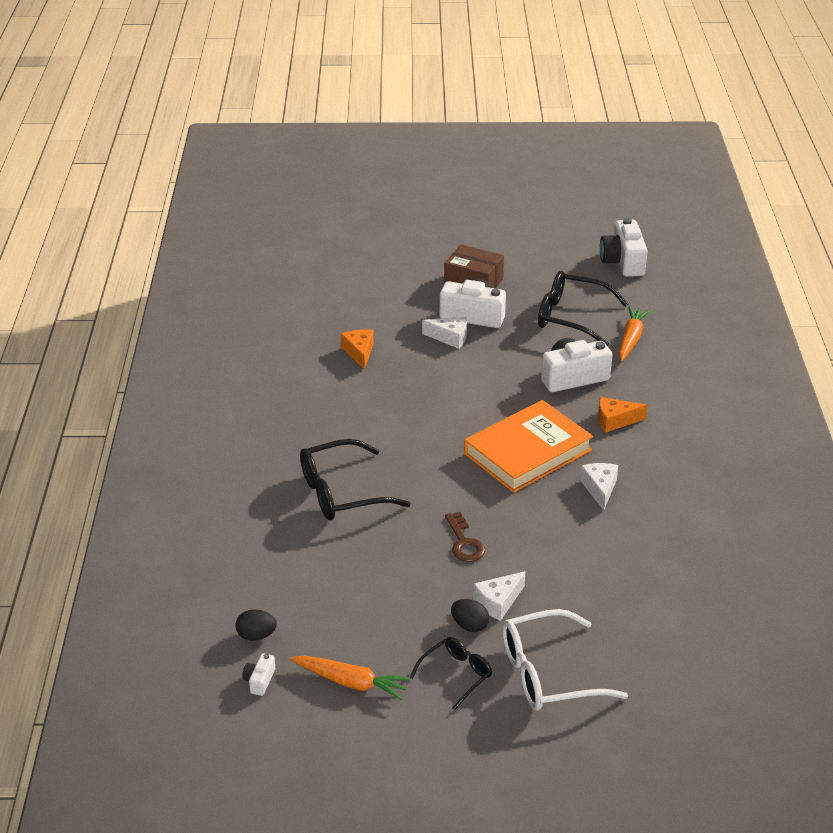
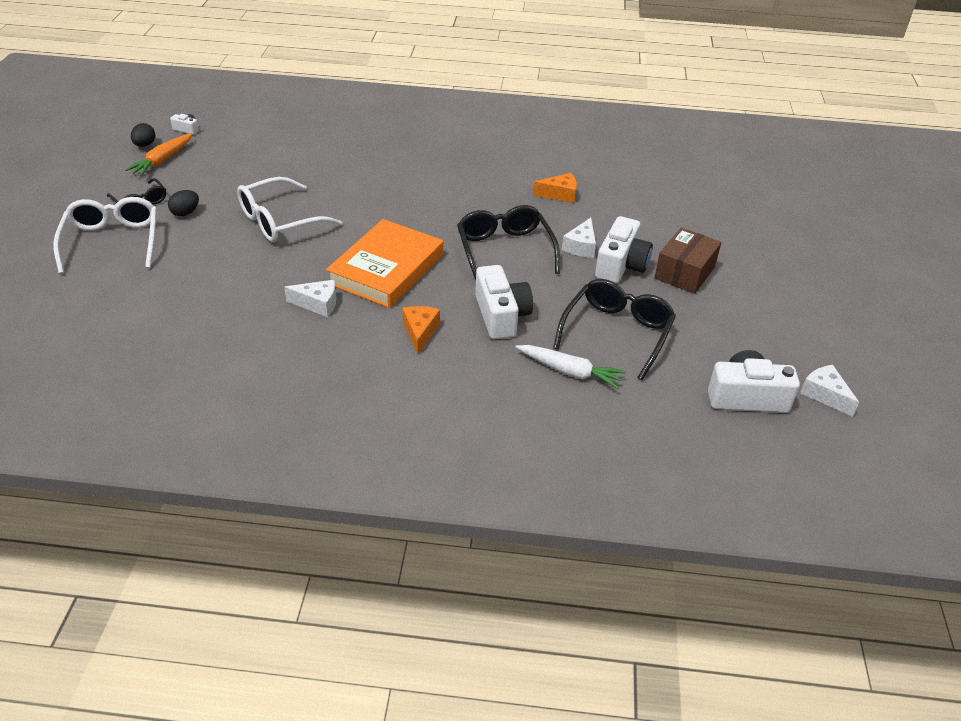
camera: 95 degrees right, 5 degrees up
black egg [236,609,277,641] -> black egg moved to [131,123,155,147]
black glasses [300,439,411,520] -> black glasses moved to [457,205,560,280]
brown key [445,512,485,562] -> white glasses [237,177,342,242]
orange book [464,400,593,493] -> orange book turned 60 degrees clockwise [326,219,443,308]
white cheese [473,571,525,621] -> white cheese moved to [800,365,859,417]
orange carrot [619,307,650,361] -> white carrot [515,345,626,389]

